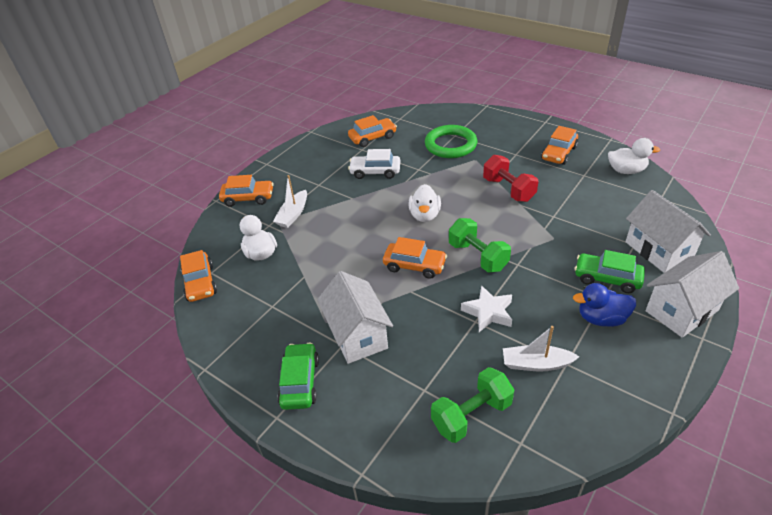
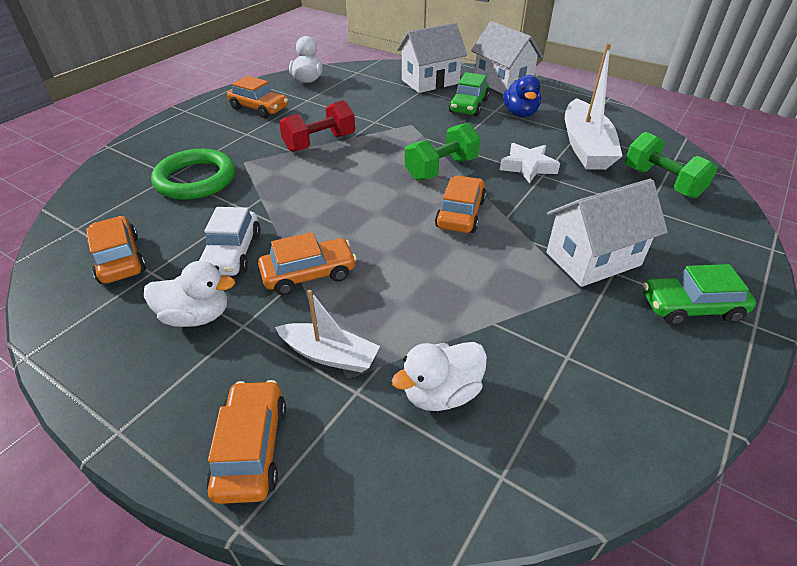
camera: 95 degrees left, 0 degrees up
orange car [180,250,217,302] -> orange car moved to [258,232,357,295]
white duck [408,184,441,222] -> white duck moved to [144,261,235,327]
white boat [503,326,580,372] -> white boat [565,43,622,170], size x1.73

